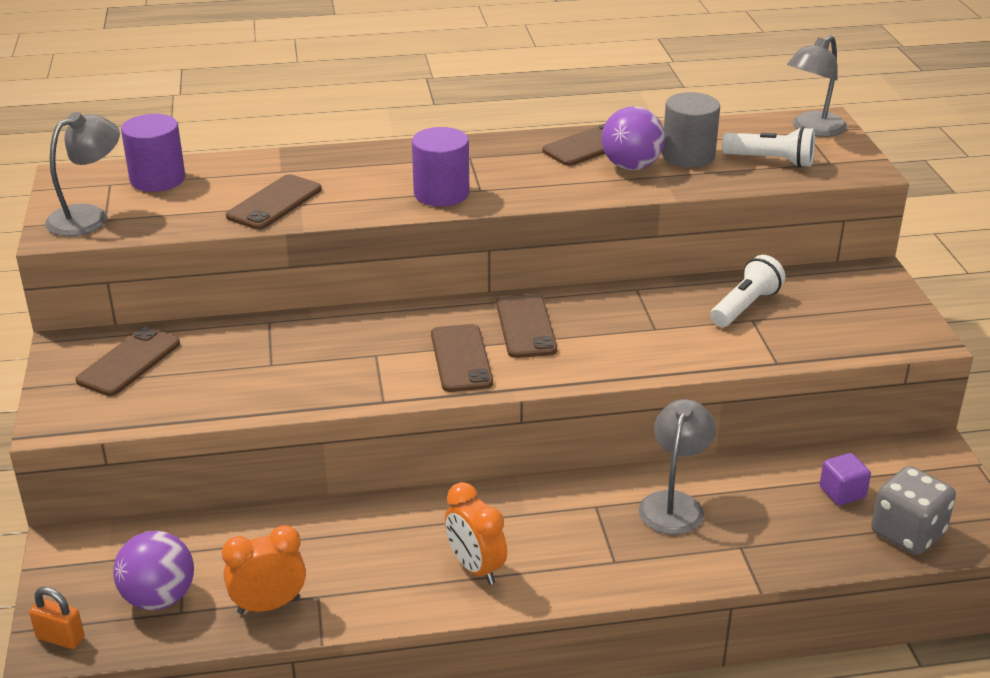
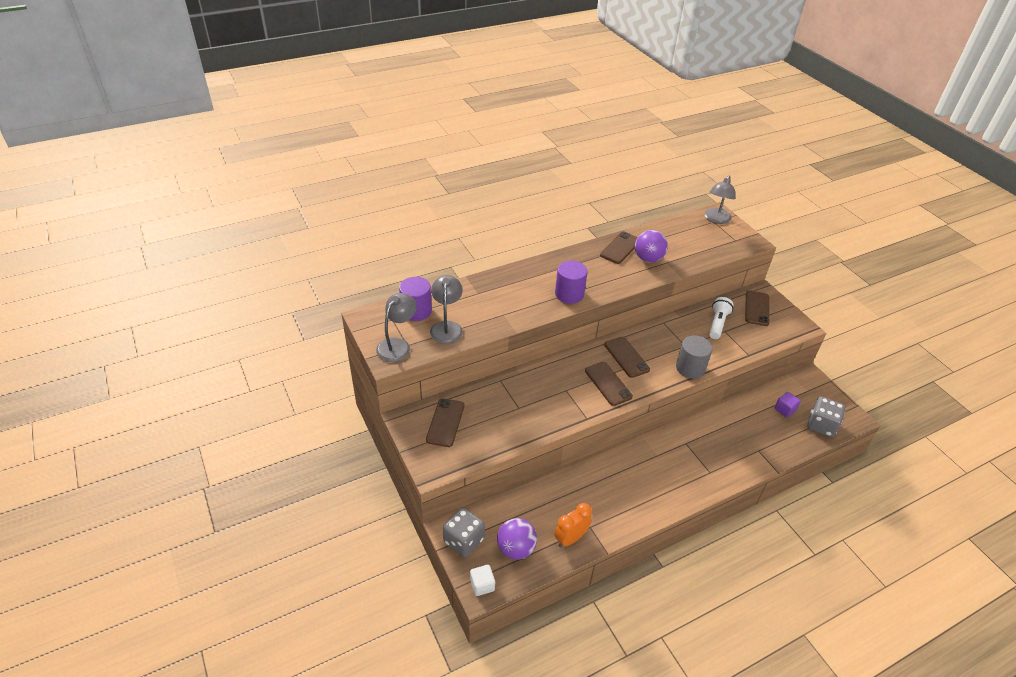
camera: 20 degrees left, 10 degrees up
orange padlock [29,587,84,649] -> white cube [470,565,495,596]
brown phone [226,174,322,230] -> brown phone moved to [745,290,769,326]
orange clock [445,482,507,585] -> none
grey lamp [639,399,716,535] -> grey lamp moved to [430,275,463,344]
grey cylinder [662,92,720,168] -> grey cylinder moved to [676,336,713,379]
white flashlight [722,127,815,168] -> none
none -> grey dice [443,507,485,557]

